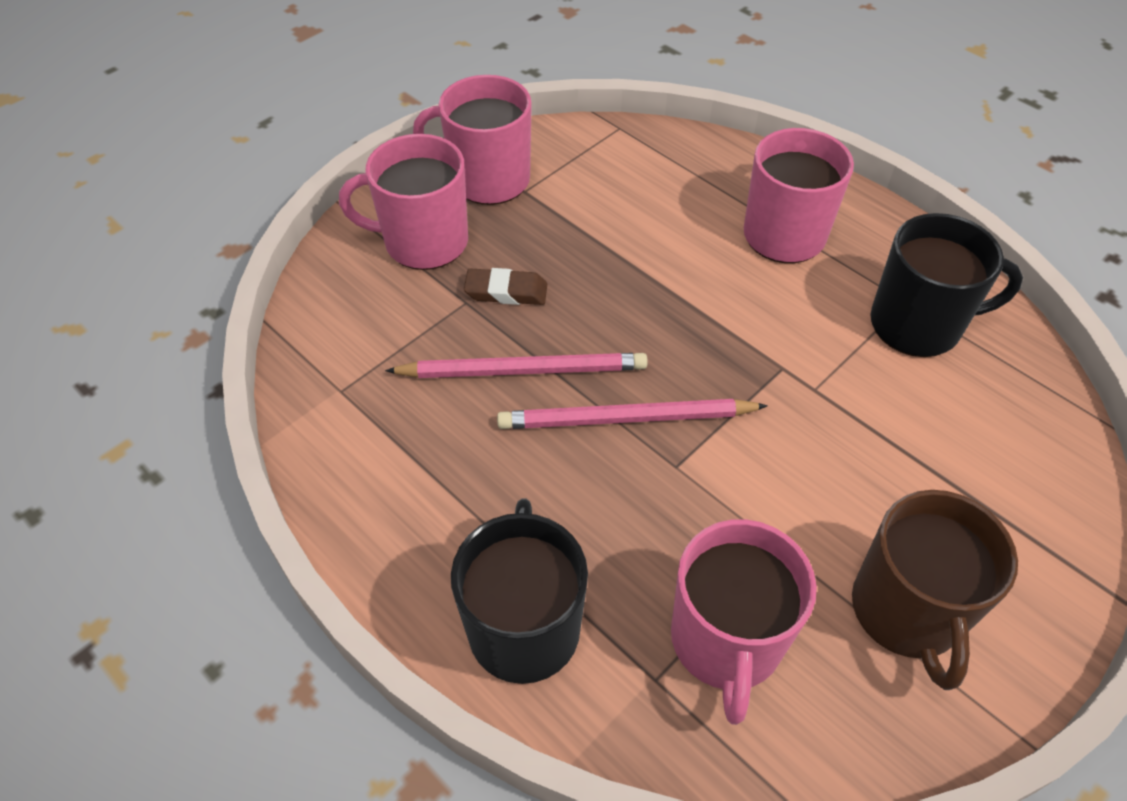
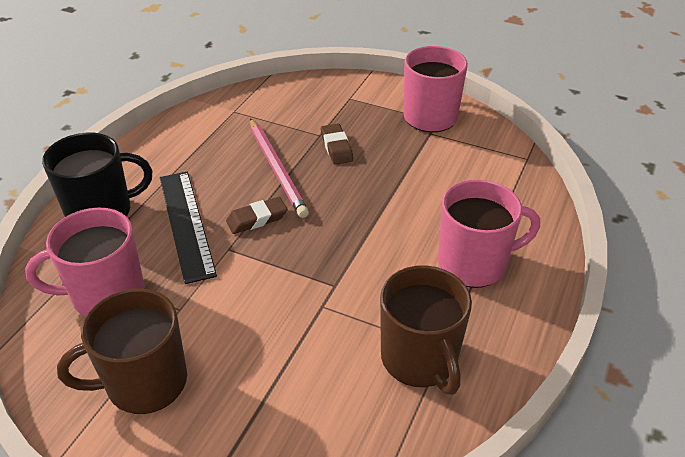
camera: 70 degrees right, 10 degrees down
pink mug [339,134,468,270] -> none
pink pencil [497,399,768,429] -> brown eraser [226,197,287,234]
black mug [870,213,1023,357] -> brown mug [380,265,472,395]
none -> black ruler [160,172,217,284]

